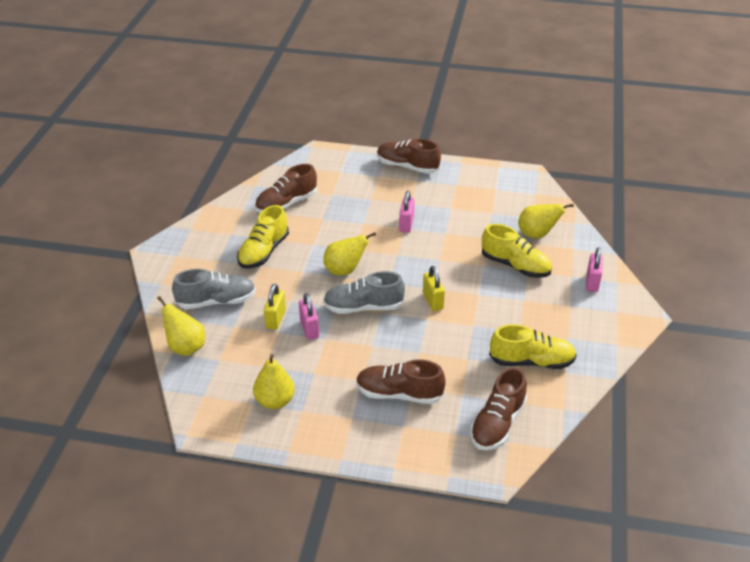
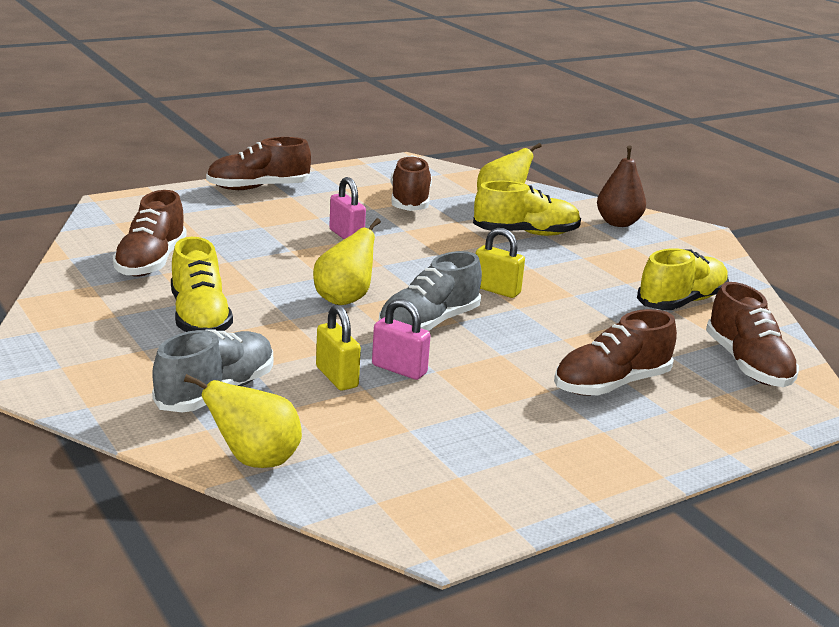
camera: 45 degrees left, 15 degrees down
yellow pear [253,354,295,409] -> none
pink padlock [586,247,603,292] -> brown pear [597,146,646,227]
none -> brown shoe [391,155,432,211]

